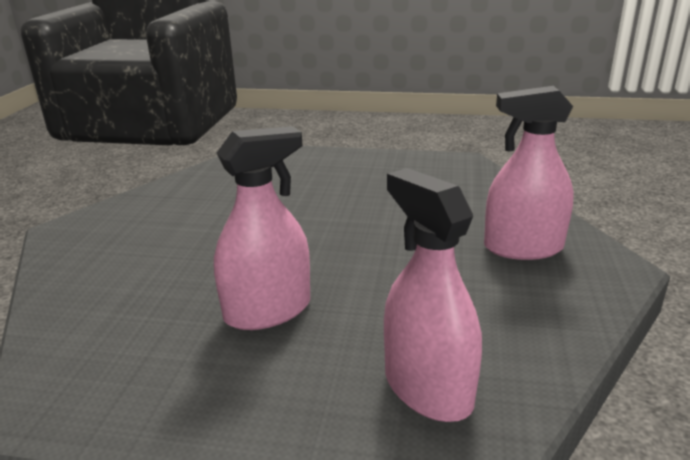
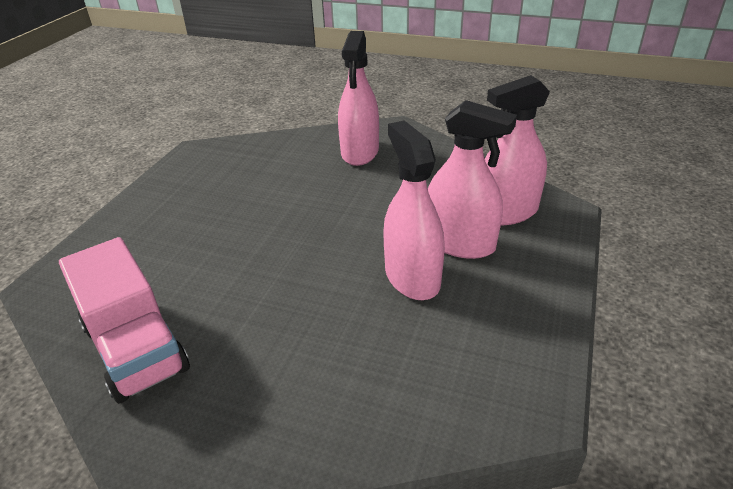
camera: 80 degrees left, 10 degrees up
none -> pink truck [59,237,190,404]
none -> pink spray bottle [428,100,517,259]

